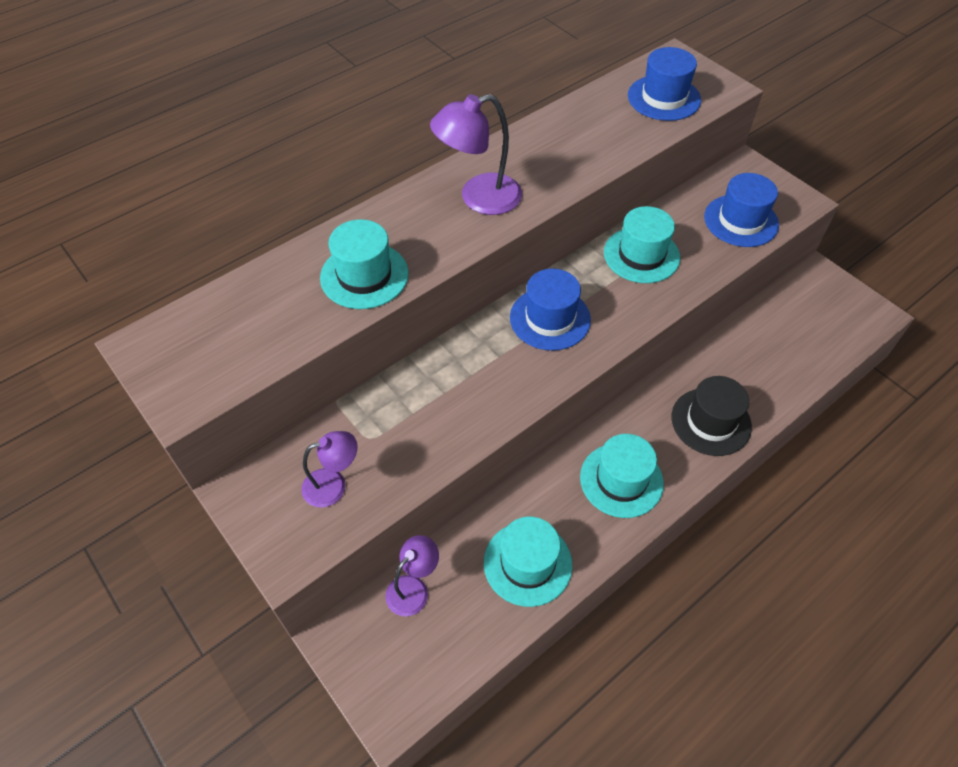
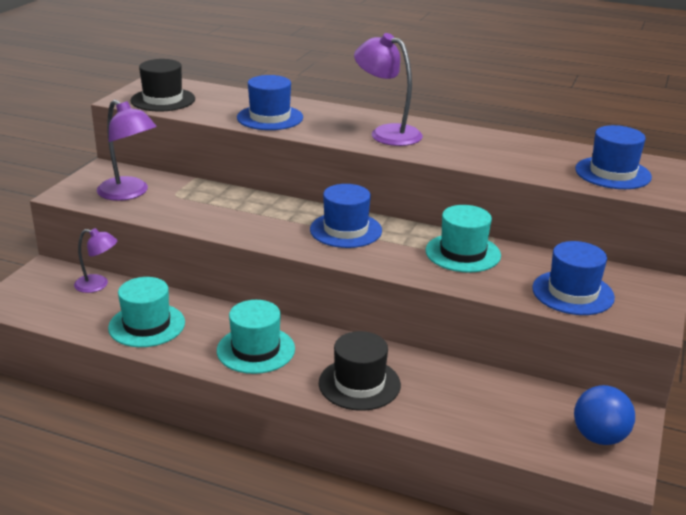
camera: 60 degrees right, 25 degrees down
purple lamp [301,431,357,508] -> purple lamp [97,99,157,201], size x1.59
turquoise hat [320,219,409,309] -> blue hat [237,75,303,130]
none -> black hat [131,59,195,112]
none -> blue ball [574,385,635,445]

